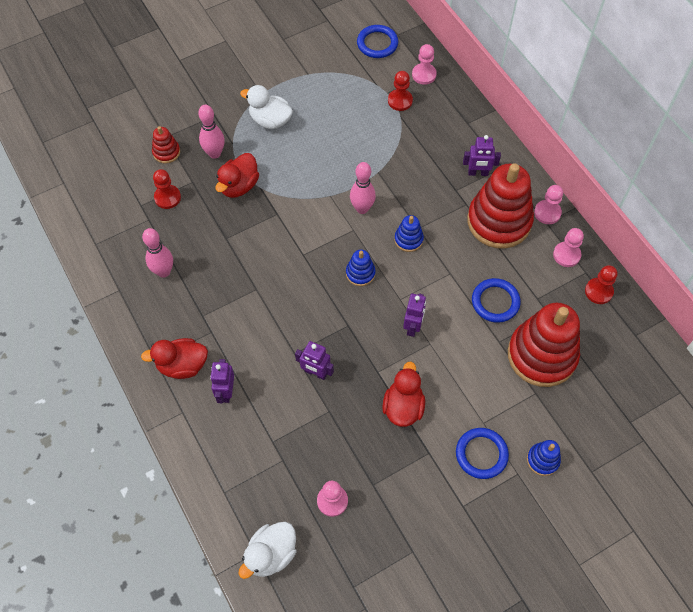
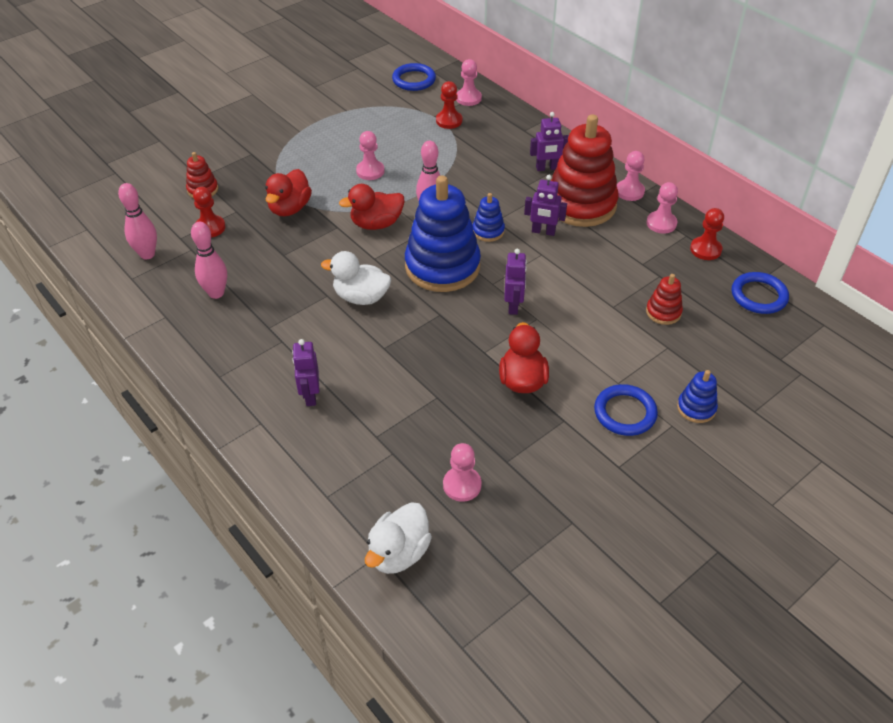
camera: 10 degrees left, 15 degrees down
red duck [141,338,208,379] -> red duck moved to [339,184,404,230]
pink bowling pin [198,105,225,159] -> pink bowling pin moved to [118,183,157,259]
white duck [240,85,293,129] -> white duck moved to [321,251,391,305]
purple robot [295,341,334,380] -> purple robot moved to [524,175,567,236]
blue stacking toy [346,250,376,286] -> blue stacking toy [405,175,481,292], size x2.25
blue ring [472,278,521,323] -> blue ring moved to [732,272,789,314]
red stacking toy [508,303,580,387] -> red stacking toy [646,274,683,325], size x0.45
none -> pink pawn [356,131,385,180]

